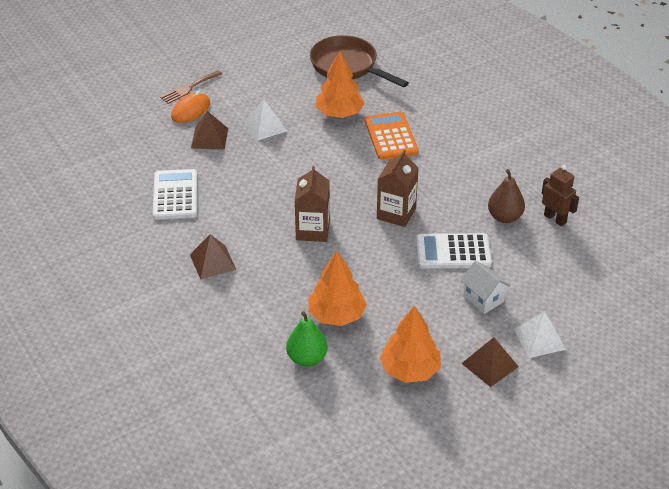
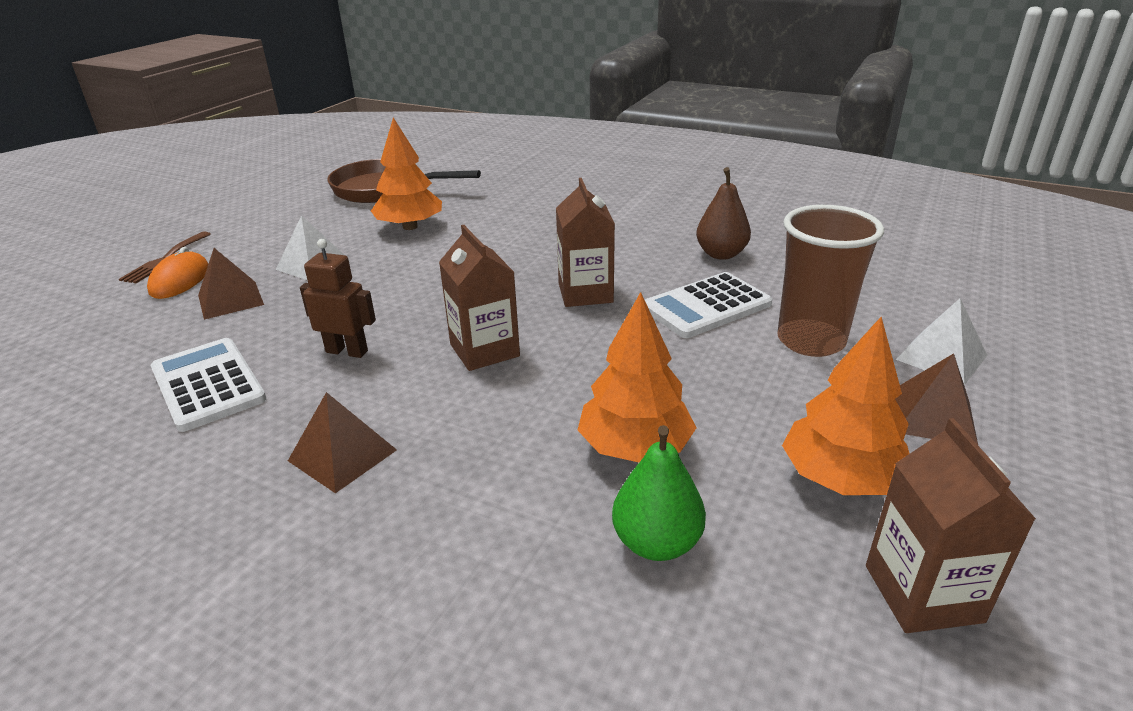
camera: 30 degrees left, 10 degrees down
orange calculator [365,112,419,160] -> none
white house [461,261,510,314] -> brown cup [777,205,884,357]
brown robot [542,165,579,226] -> brown robot moved to [300,239,376,358]
none -> brown carton [866,418,1036,633]

